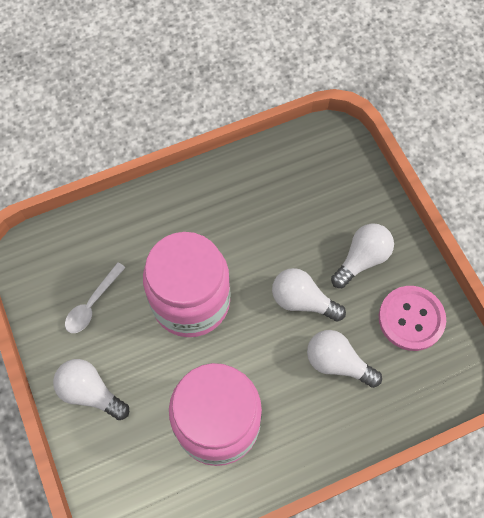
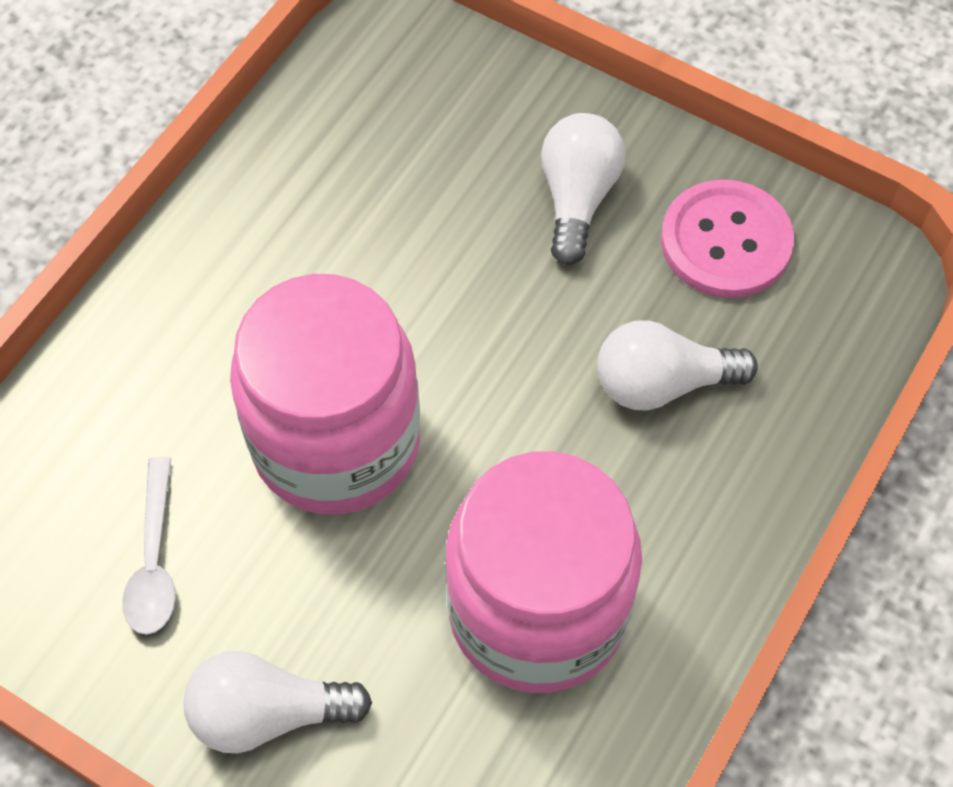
camera: 35 degrees left, 5 degrees down
white light bulb [272,268,346,322] -> none

